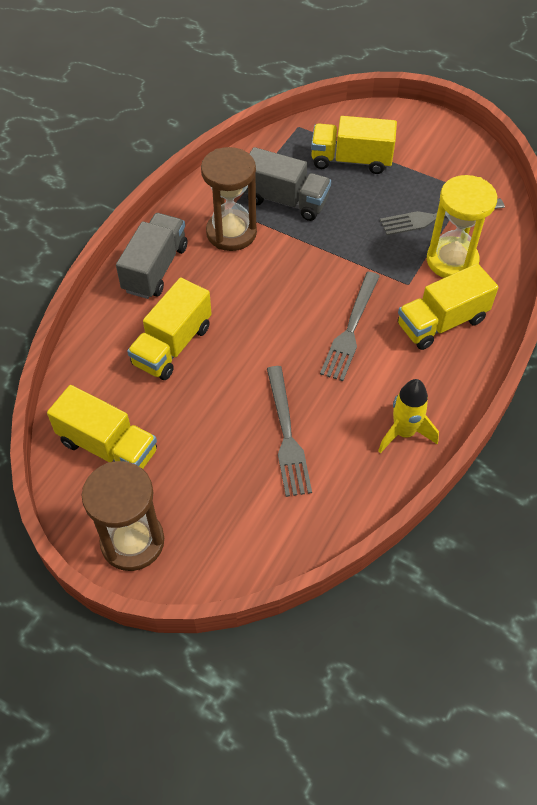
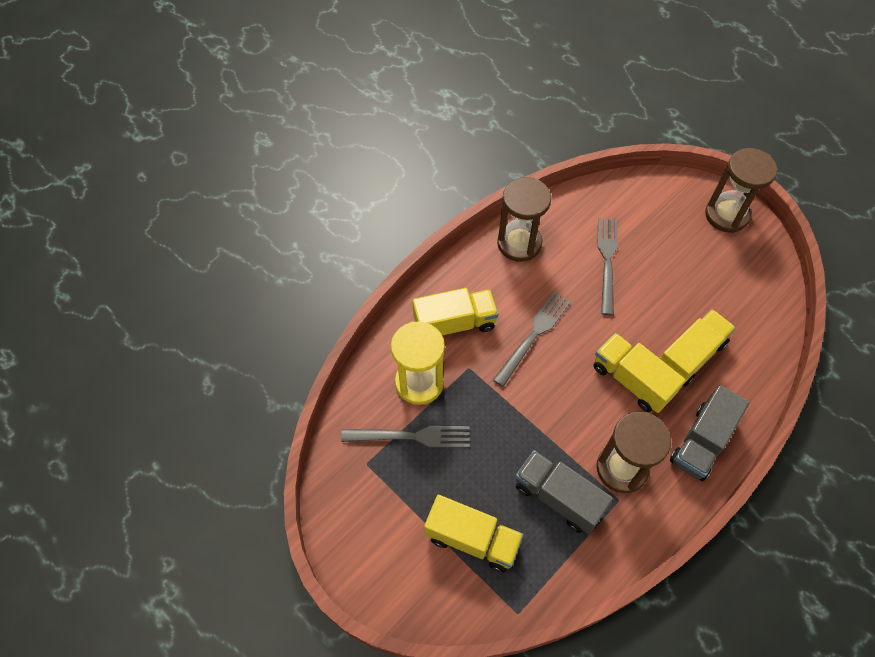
camera: 165 degrees left, 5 degrees up
yellow truck [47,385,157,469] -> yellow truck moved to [594,333,685,413]
yellow rocket [378,379,439,453] -> brown hourglass [497,177,551,262]

